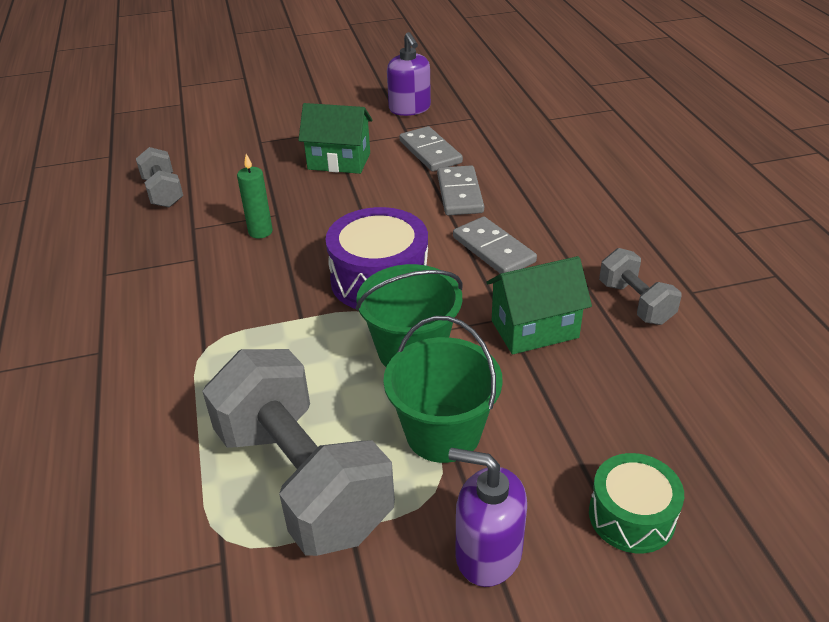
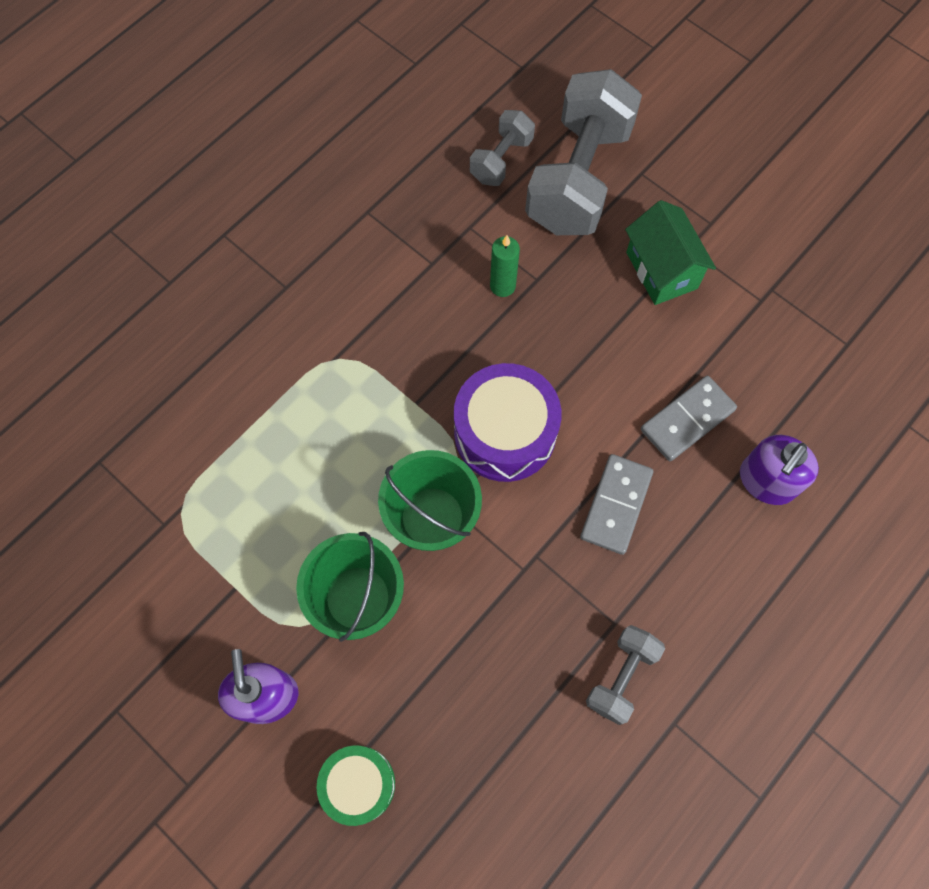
camera: 55 degrees right, 30 degrees up
grey dumbbell [202,349,395,556] -> grey dumbbell moved to [525,69,642,235]
purple soap dispenser [387,32,431,116] -> purple soap dispenser moved to [740,435,819,505]
grey domino [399,126,463,171] -> none
green house [486,256,592,355] -> none

